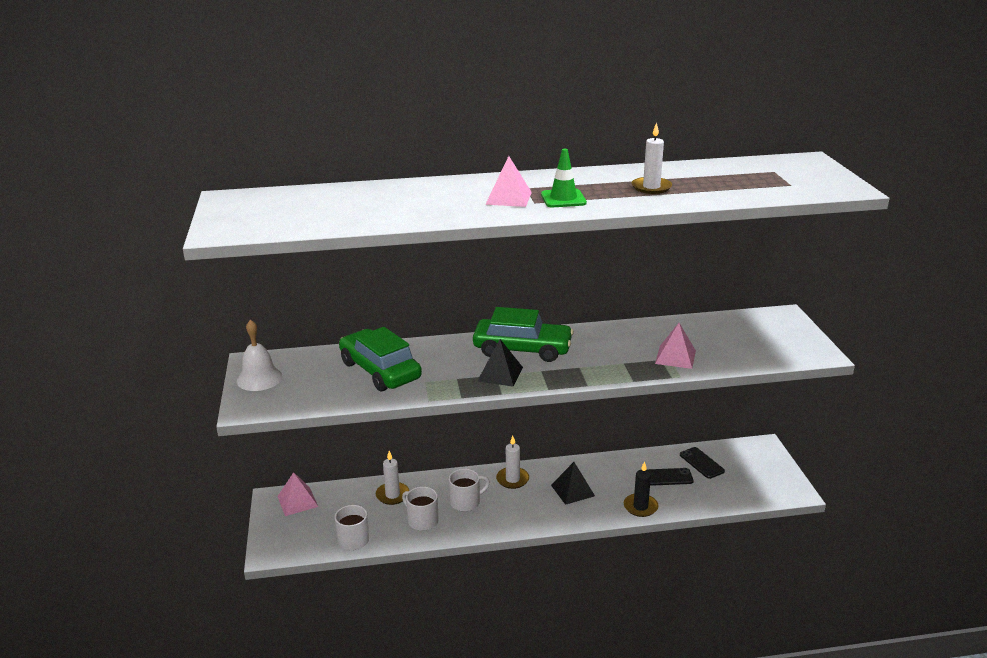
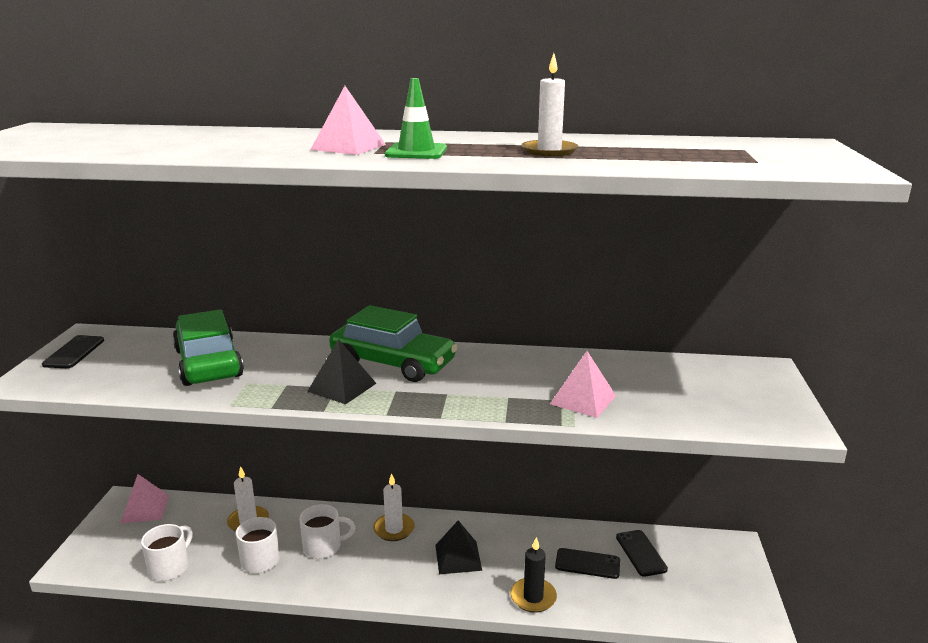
camera: 15 degrees right, 5 degrees down
white bell [237,320,282,391] -> black phone [42,335,104,368]

